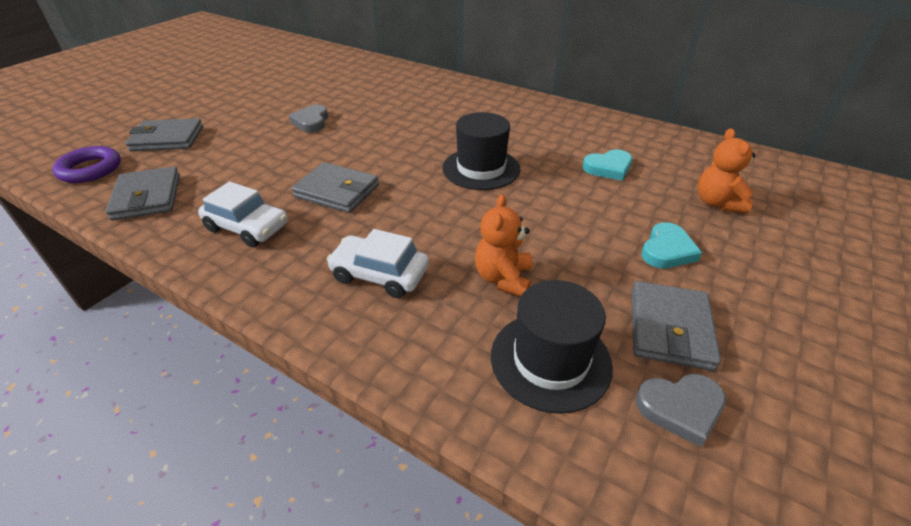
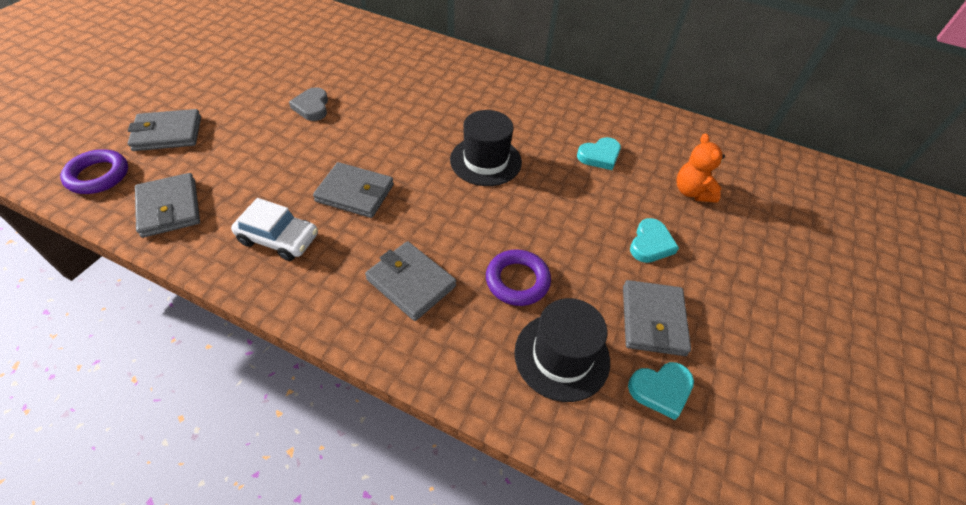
camera: 10 degrees left, 10 degrees up
white car [327,229,429,298] -> grey wallet [365,241,456,321]
orange teddy bear [475,194,532,297] -> purple ring [486,250,551,306]
grey heart [635,374,726,447] -> turquoise heart [628,362,694,420]

